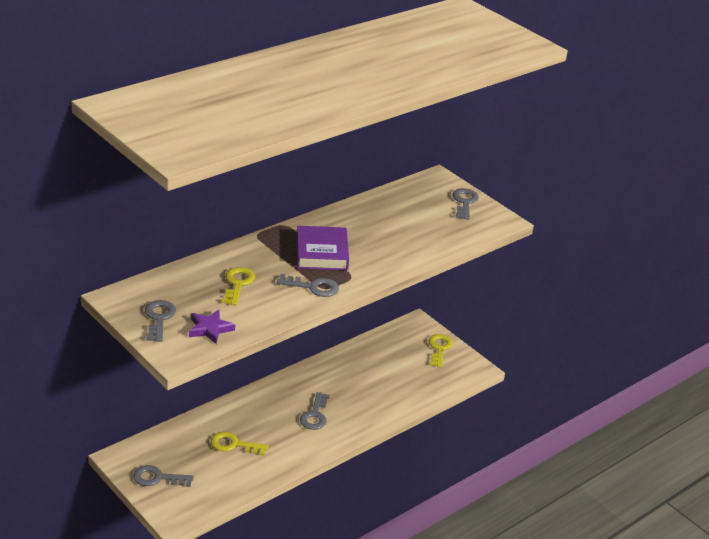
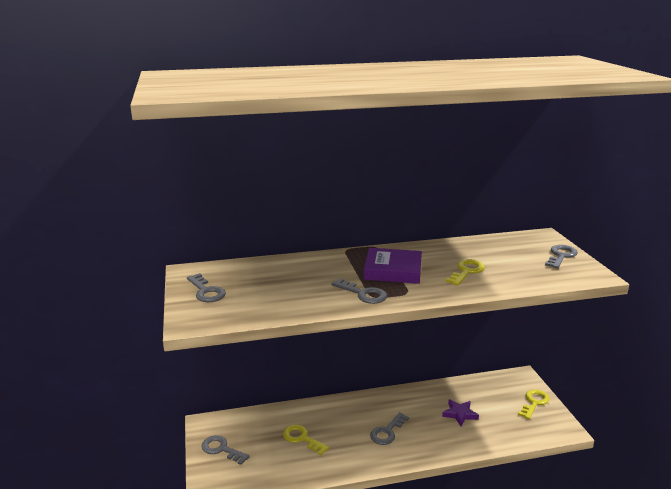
camera: 30 degrees right, 10 degrees down
grey key [145,300,176,342] -> grey key turned 120 degrees clockwise [187,273,226,302]
purple star [189,309,235,344] -> purple star moved to [442,399,479,426]
yellow key [222,267,255,305] -> yellow key moved to [446,259,485,285]
purple book [297,226,349,270] -> purple book turned 75 degrees clockwise [364,248,422,284]

